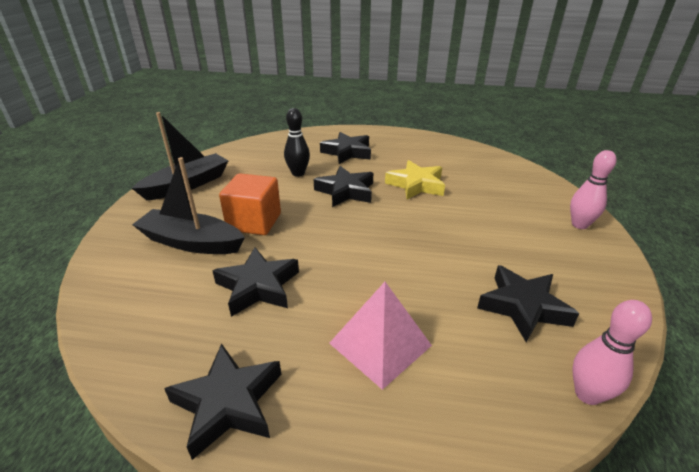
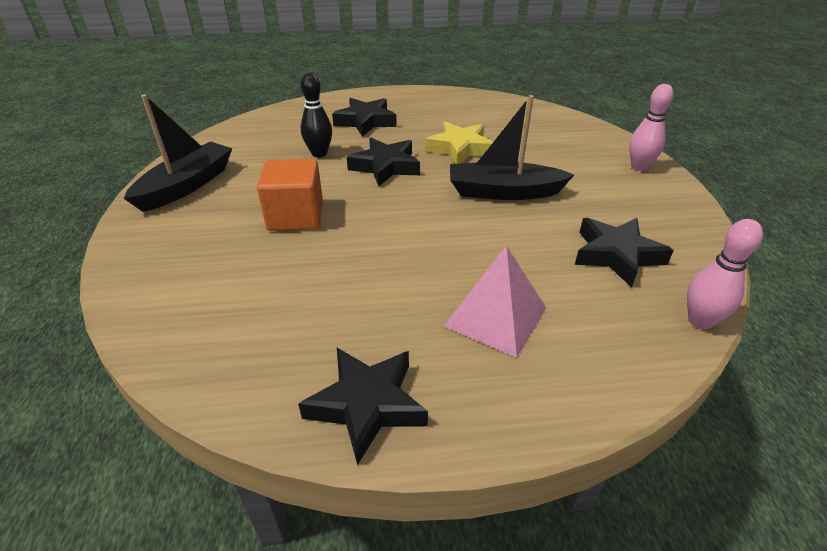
camera: 15 degrees left, 5 degrees up
black boat [132,157,245,254] -> black boat moved to [450,95,574,200]
black star [213,247,299,317] -> none

